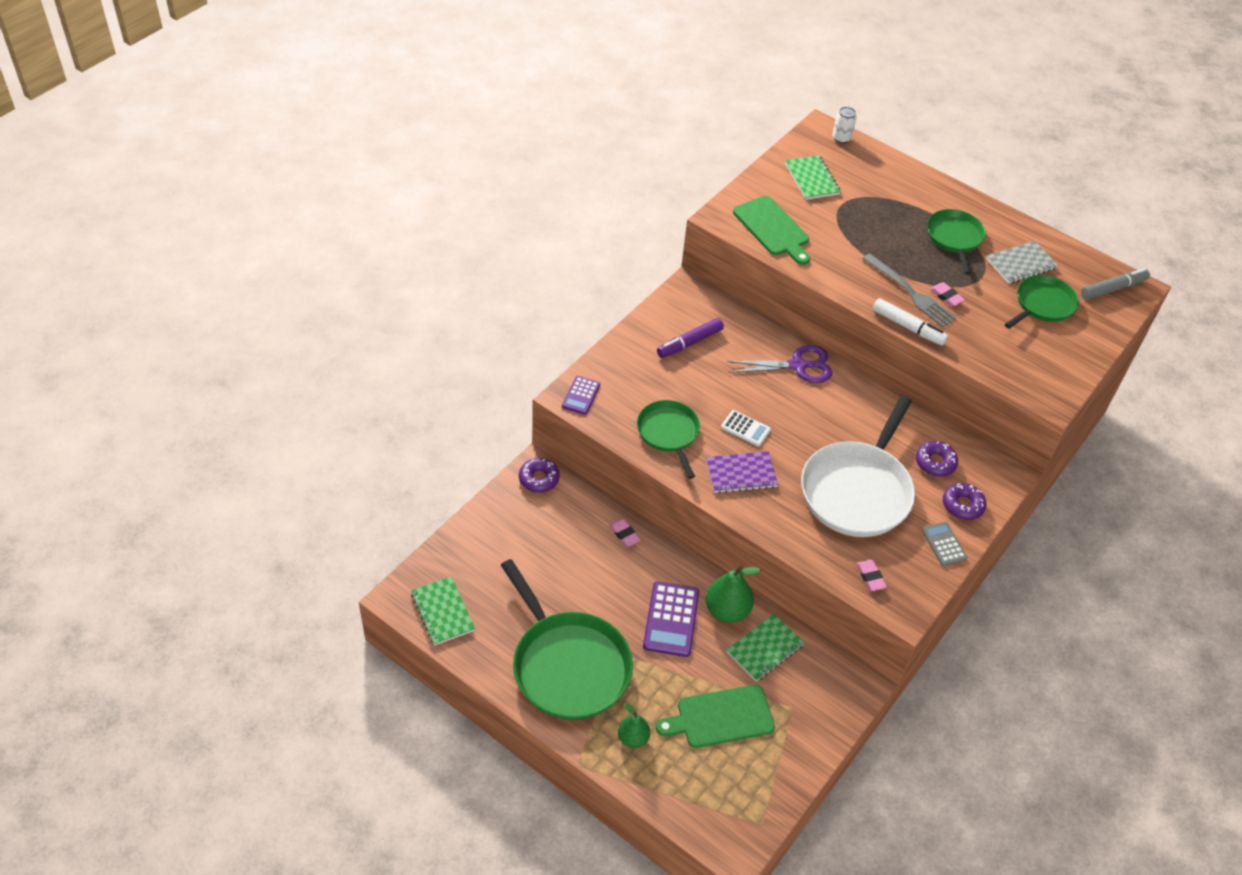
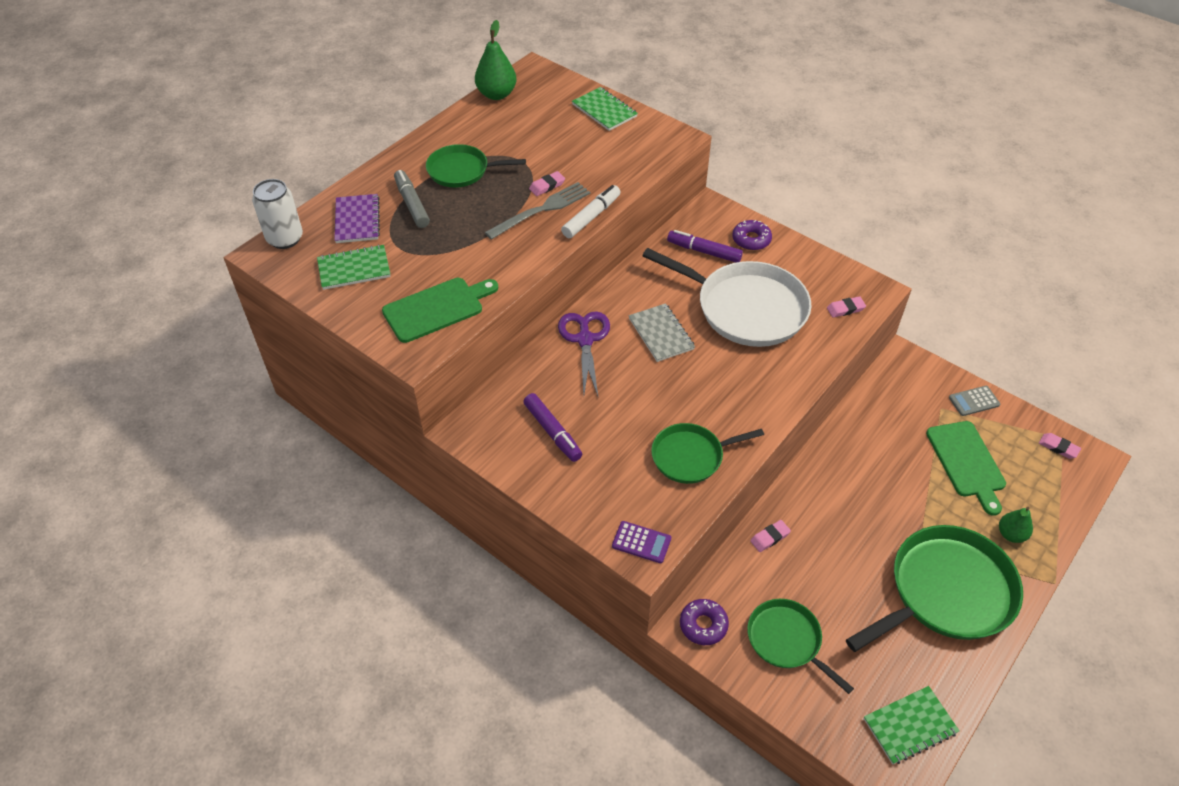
camera: 85 degrees left, 0 degrees up
purple calculator [643,581,699,657] -> none
green pear [705,566,761,623] -> green pear moved to [475,20,517,100]
purple notebook [706,451,778,493] -> purple notebook moved to [334,194,380,243]
white calculator [721,410,771,447] -> none
green notebook [727,614,804,682] -> green notebook moved to [572,87,638,131]
white can [832,107,856,144] -> white can [252,179,303,249], size x1.62
purple donut [916,441,958,477] -> purple marker [667,230,743,263]
grey calculator [922,522,967,566] -> grey calculator moved to [949,386,1000,416]
grey notebook [986,241,1058,284] -> grey notebook moved to [629,303,695,362]
green pan [1005,275,1079,329] -> green pan moved to [747,599,854,694]
grey marker [1081,268,1150,300] -> grey marker moved to [394,170,430,228]
none -> pink eraser [1039,433,1081,459]

